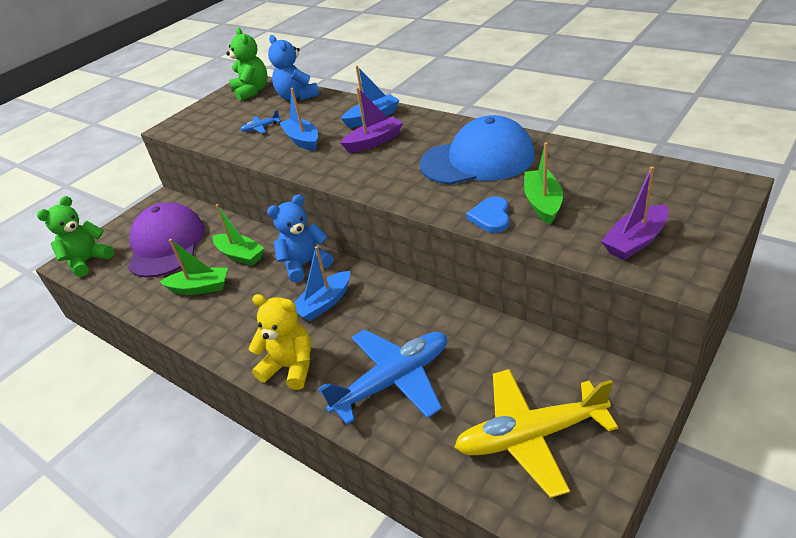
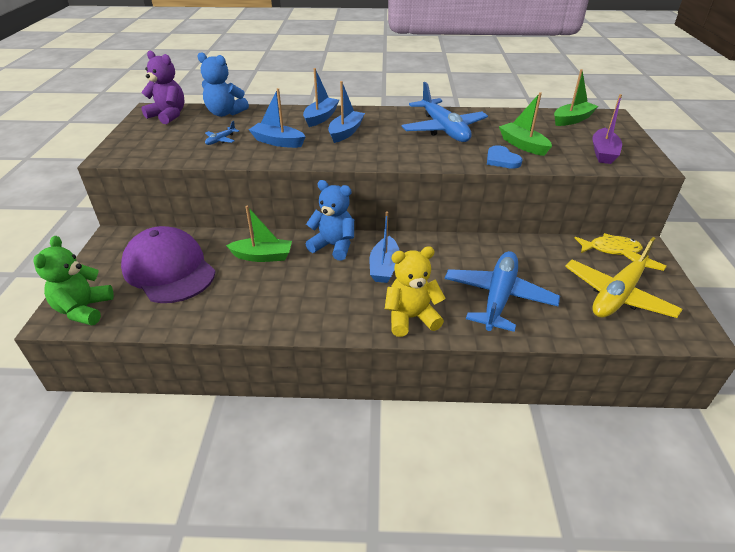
camera: 40 degrees left, 0 degrees up
green boat [159,239,228,295] -> green boat moved to [554,69,598,126]
green teddy bear [226,28,268,101] -> purple teddy bear [141,51,184,124]
blue teddy bear [267,194,333,283] -> blue teddy bear turned 90 degrees clockwise [306,180,354,261]
purple boat [341,87,403,153] -> blue boat [328,81,365,143]
blue cap [420,115,535,185] -> blue plane [402,82,488,142]
none -> yellow fish [575,233,643,255]

